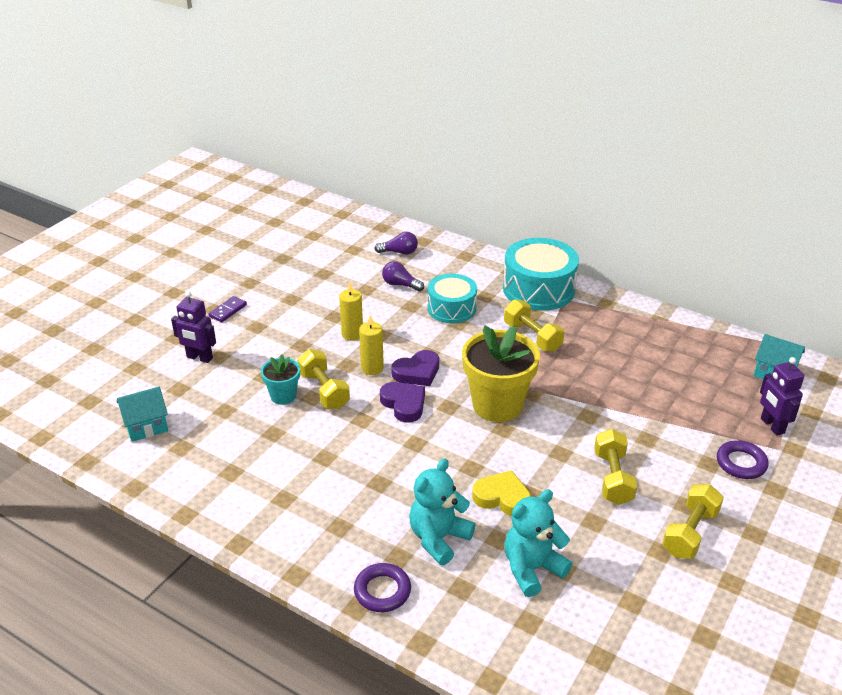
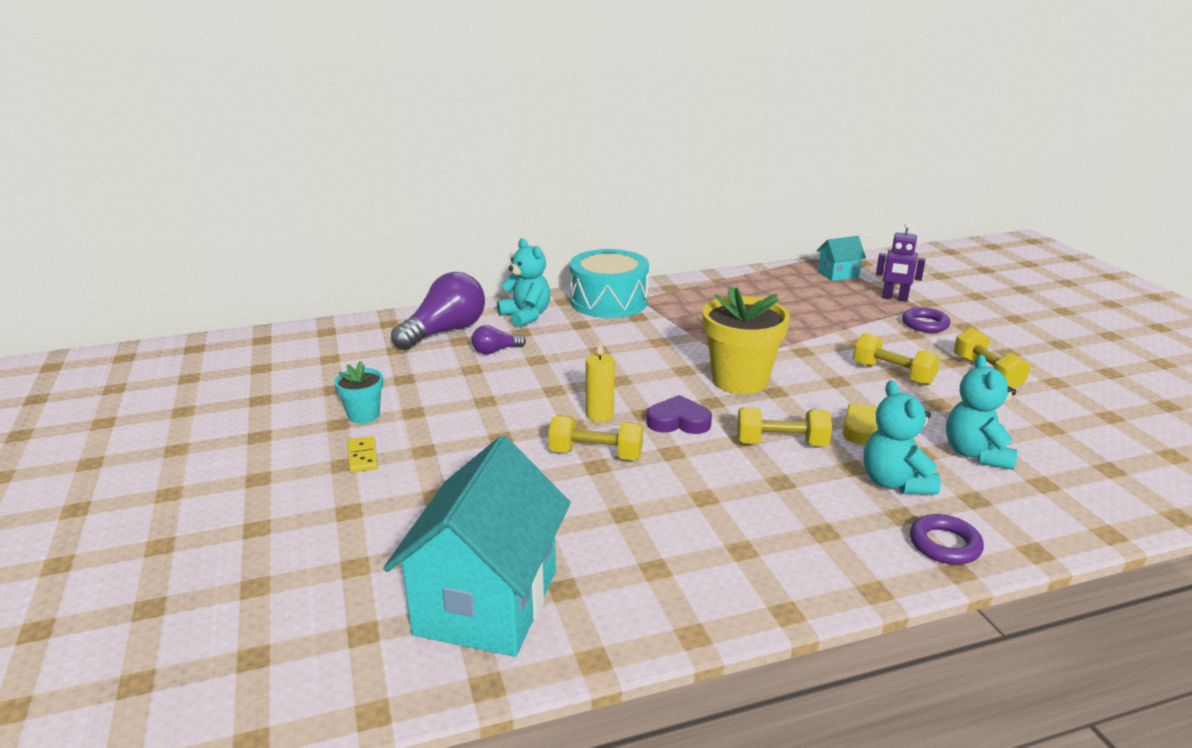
camera: 50 degrees left, 10 degrees down
turquoise house [117,387,168,442] -> turquoise house [383,436,571,657], size x2.15
purple robot [171,291,216,363] -> none
purple domino [209,296,247,322] -> yellow domino [348,436,378,473]
turquoise flower pot [261,354,300,405] -> turquoise flower pot moved to [334,361,383,423]
yellow candle [339,282,363,341] -> none
purple light bulb [374,232,418,255] -> purple light bulb [391,272,485,350], size x2.05
purple heart [392,350,439,386] -> none
turquoise drum [428,274,477,323] -> none
yellow dumbbell [504,299,564,352] -> yellow dumbbell moved to [737,407,832,446]
none -> turquoise teddy bear [497,238,551,328]

